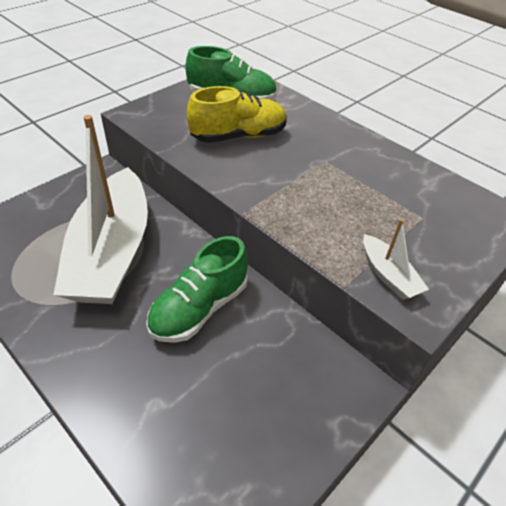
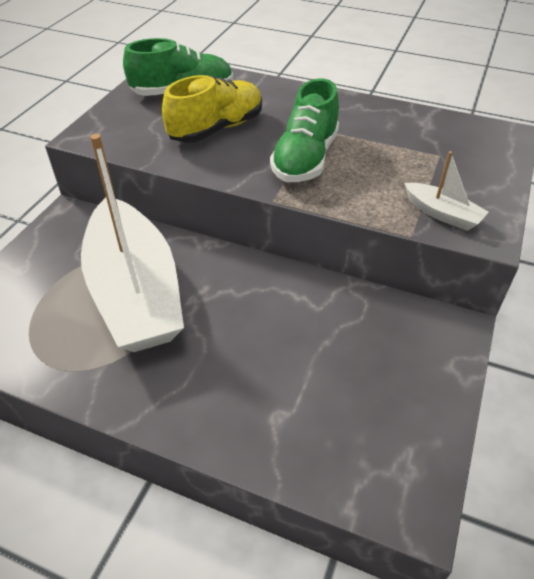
camera: 20 degrees left, 0 degrees up
green shoe [146,236,248,343] -> green shoe moved to [270,78,339,182]

